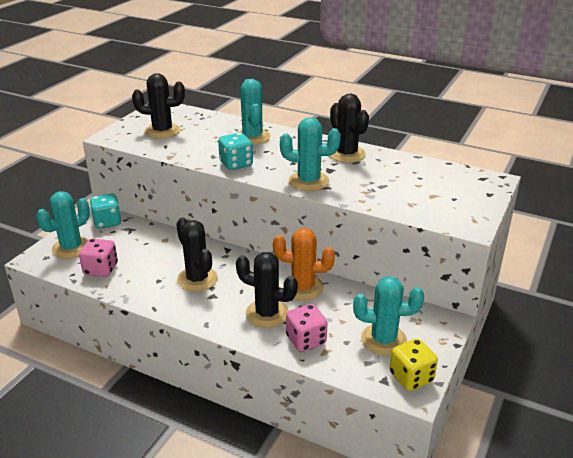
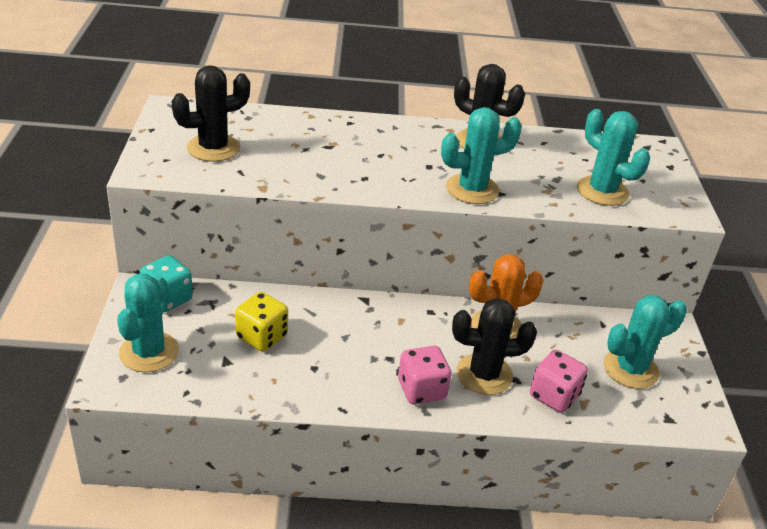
camera: 30 degrees left, 5 degrees up
pink dice [79,239,118,277] -> pink dice moved to [398,346,451,404]
black cactus [176,218,218,292] -> none
turquoise dice [218,133,253,170] -> none
turquoise cactus [237,79,271,145] -> turquoise cactus moved to [577,109,650,206]
yellow dice [390,339,438,391] -> yellow dice moved to [235,292,288,352]

